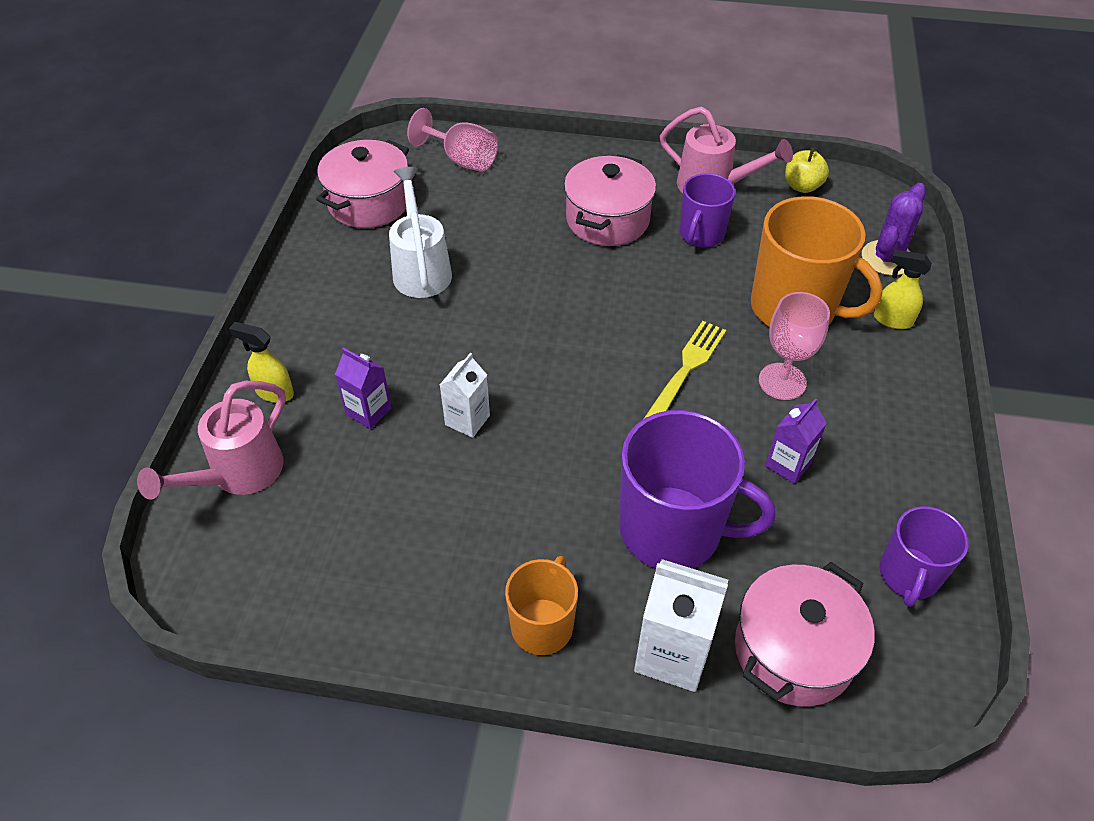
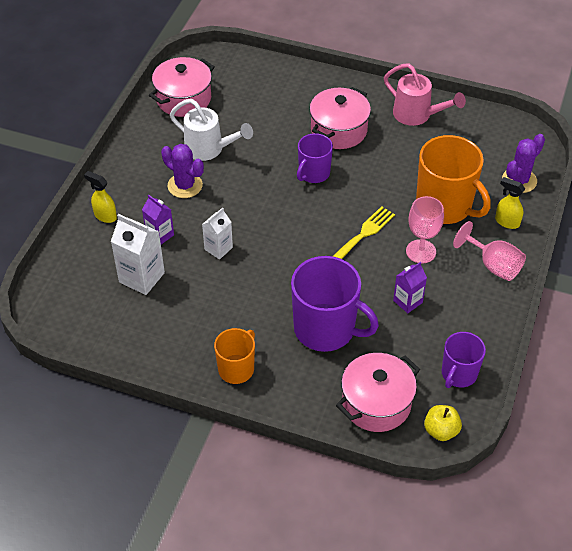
camera: 10 degrees right, 0 degrees up
pink watering can [137,381,286,500] -> none
white watering can [389,167,452,298] -> white watering can turned 120 degrees clockwise [170,99,253,161]
pink goblet [407,108,498,172] -> pink goblet moved to [453,221,526,281]
white carton [634,559,728,692] -> white carton moved to [111,214,165,295]
purple mug [680,173,735,248] -> purple mug moved to [297,133,333,183]
yellow apple [785,148,829,193] -> yellow apple moved to [424,405,462,441]
none -> purple cactus [161,144,204,198]

